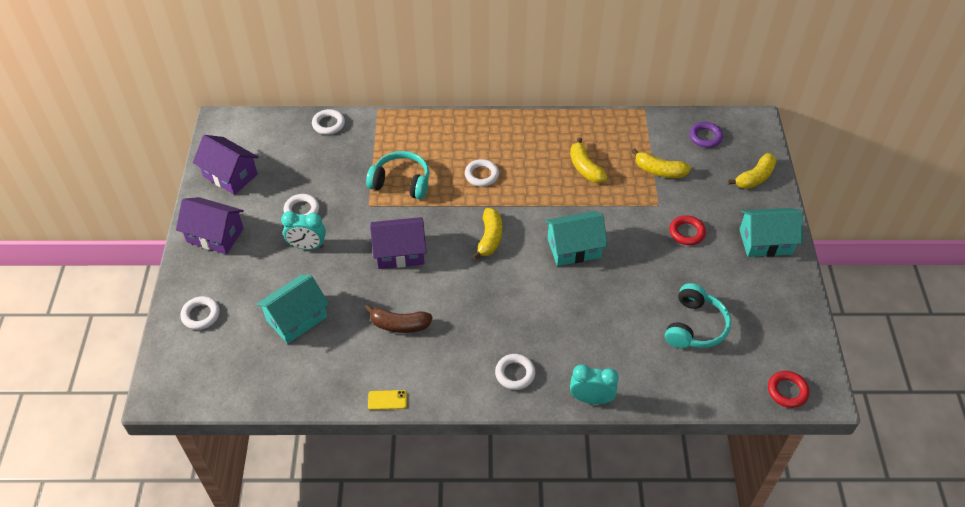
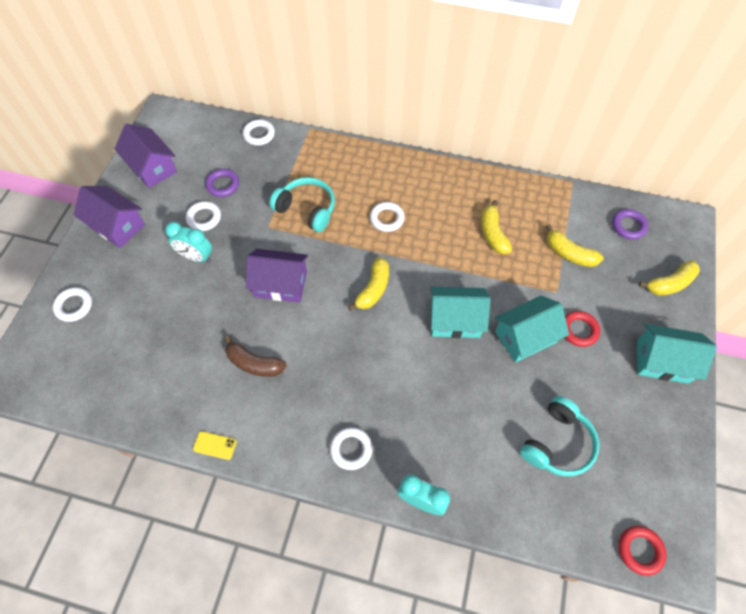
camera: 15 degrees right, 10 degrees up
turquoise house [256,275,329,344] -> turquoise house moved to [495,296,569,363]
none -> purple ring [205,169,239,197]

